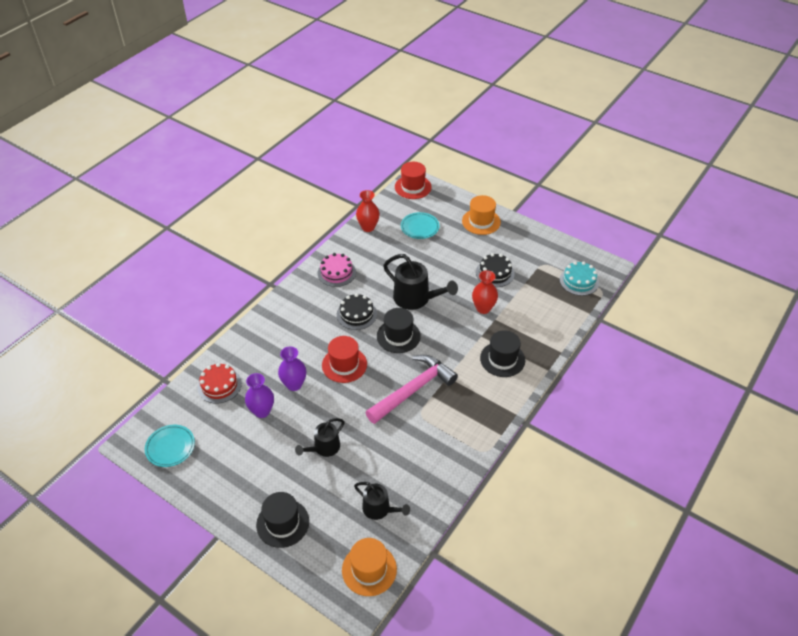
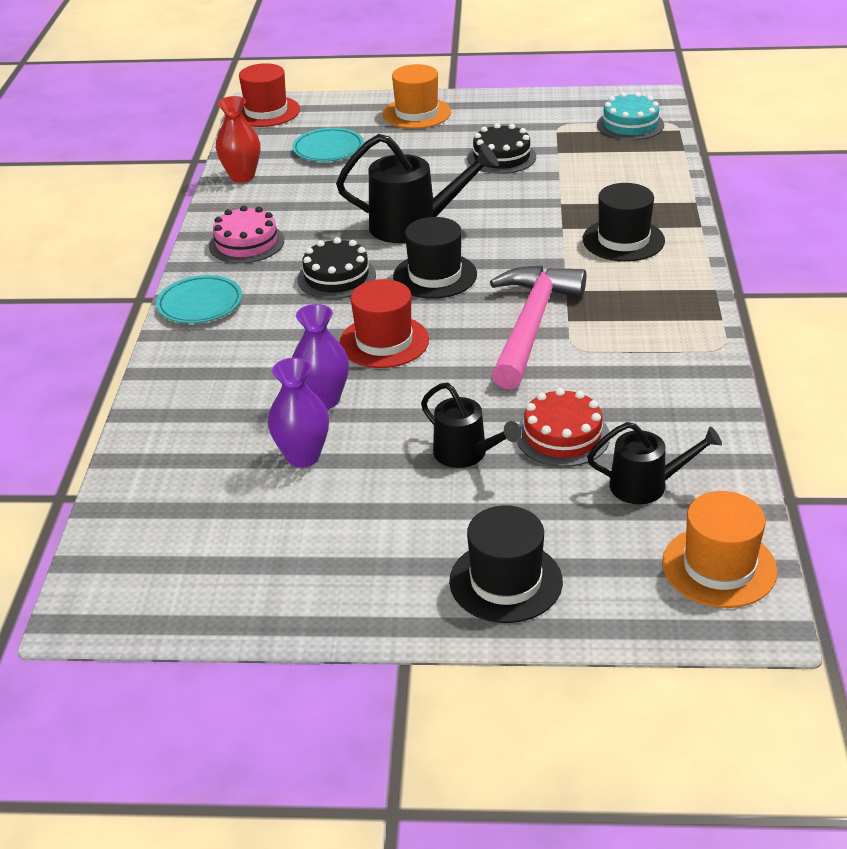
camera: 30 degrees left, 10 degrees down
turquoise plate [145,425,195,467] -> turquoise plate moved to [156,275,242,323]
red cake [198,363,242,404] -> red cake moved to [517,388,610,467]
black watering can [295,418,345,457] -> black watering can turned 60 degrees counterclockwise [421,383,521,468]
red vase [472,270,498,314] -> none

